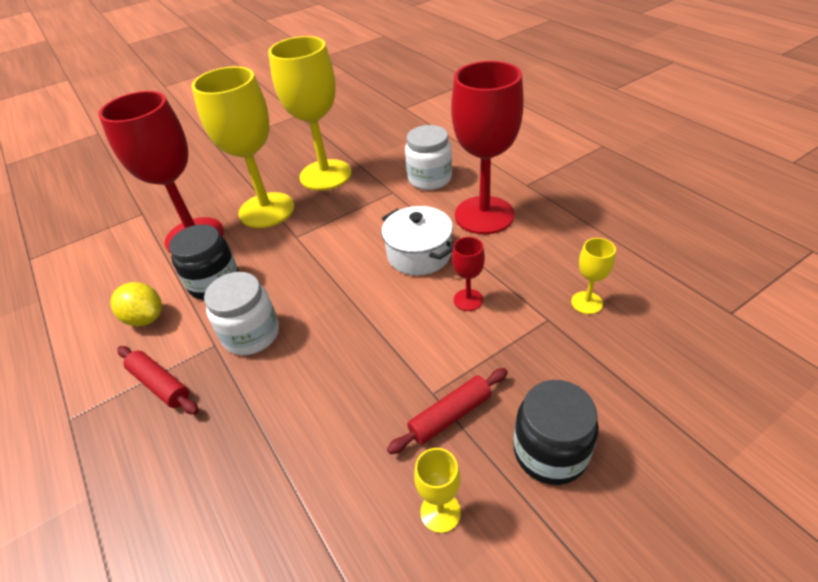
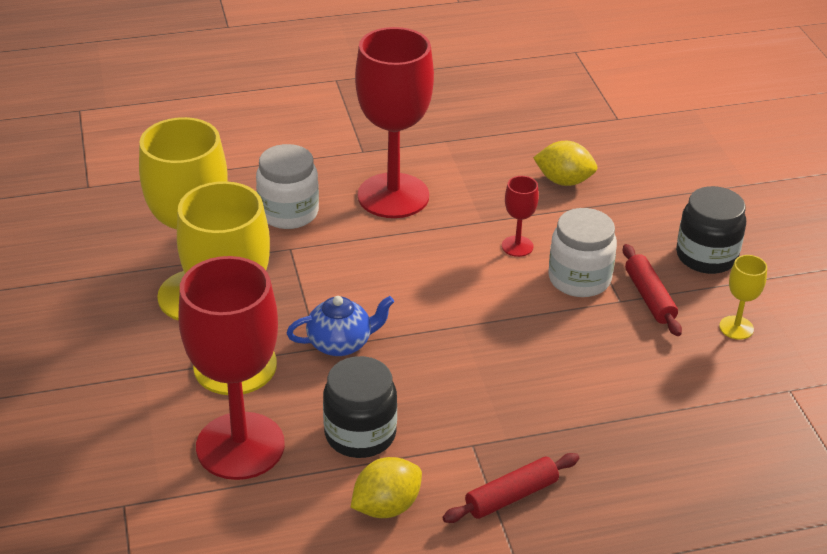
camera: 75 degrees left, 5 degrees down
white jar [204,272,279,355] -> white jar moved to [548,208,617,297]
white pot [381,206,453,275] -> none
yellow goblet [571,238,616,314] -> yellow lemon [533,141,598,186]
none -> blue teapot [287,296,394,356]

